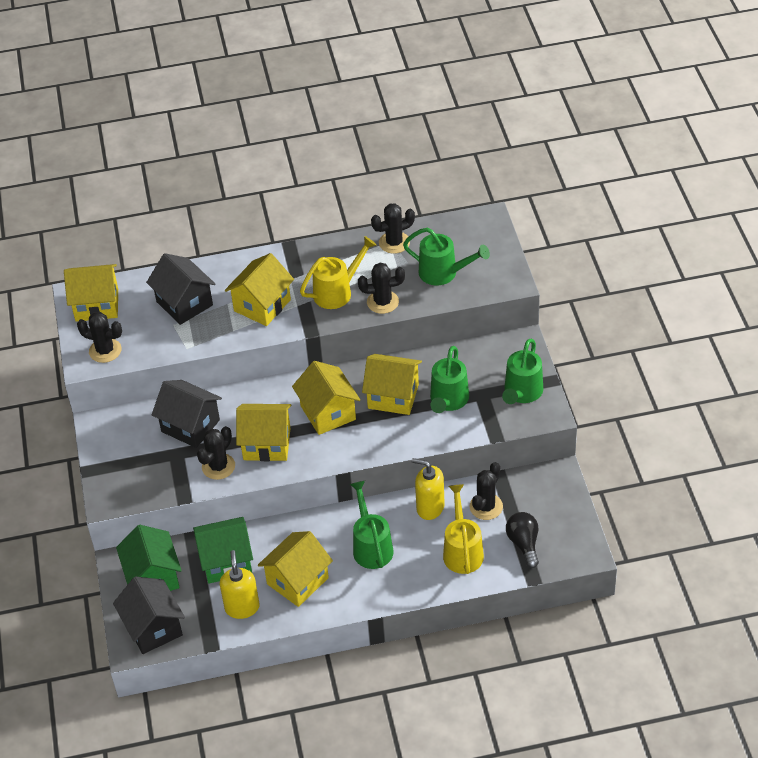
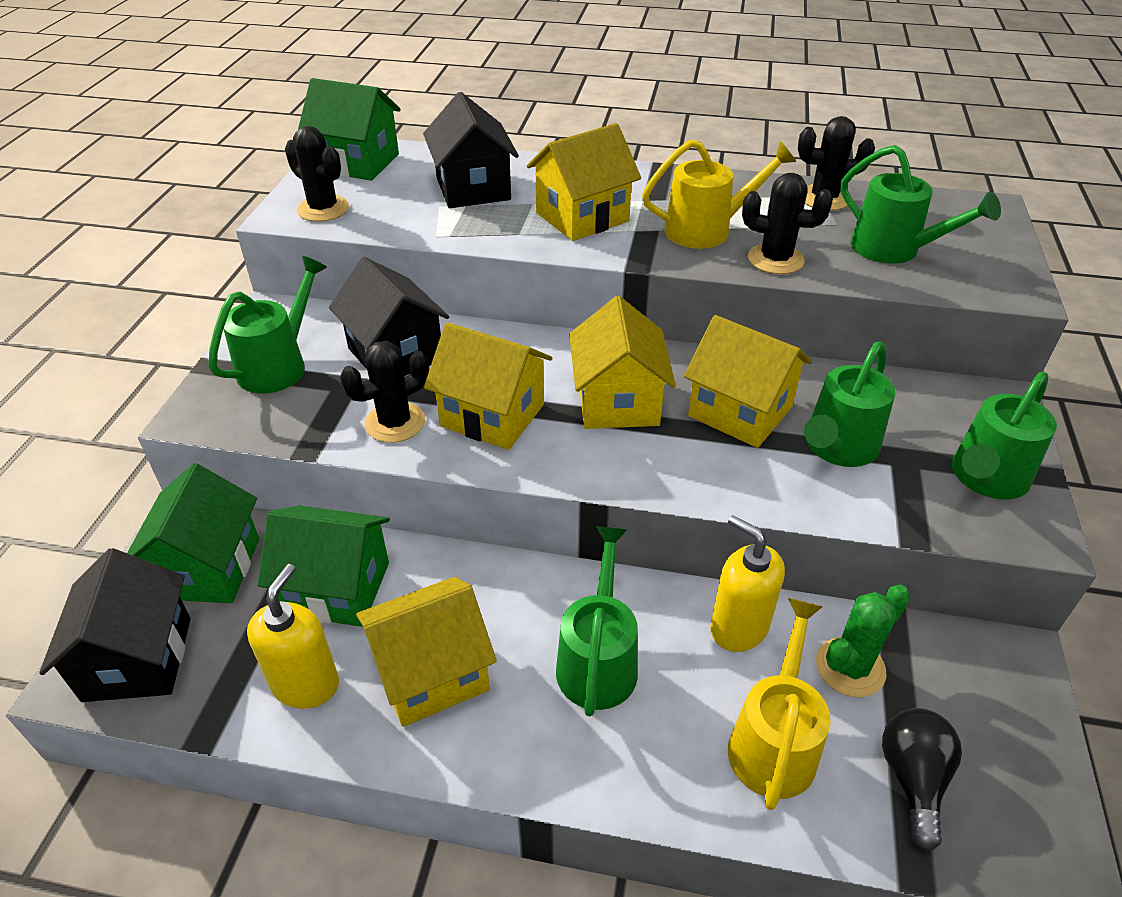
camera: 20 degrees right, 5 degrees down
yellow house [64,264,118,322] -> green house [298,78,401,181]
black cactus [470,462,503,520] -> green cactus [816,584,910,697]
none -> green watering can [208,256,327,394]

